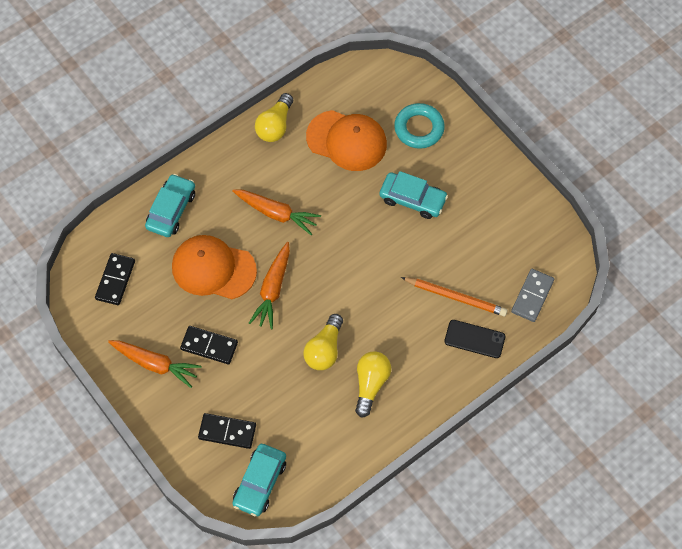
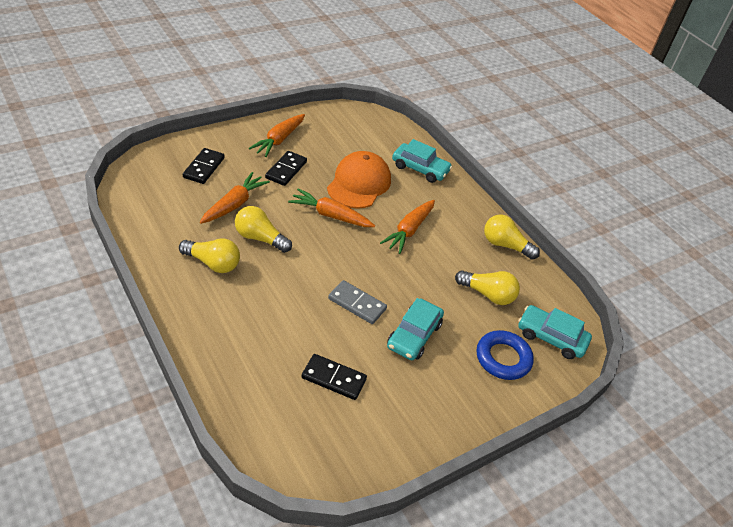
camera: 90 degrees right, 20 degrees down
black domino [95,253,135,305] -> black domino moved to [301,354,367,400]
turquoise car [232,444,286,516] -> turquoise car moved to [518,305,592,359]
orange cap [306,110,387,171] -> yellow light bulb [455,270,520,305]
turquoise ring [394,103,445,149] -> blue ring [477,330,534,380]
orange pencil [401,277,508,316] -> none
black phone [444,320,506,358] -> none
grey domino [511,269,554,322] -> grey domino moved to [328,280,387,324]
none -> orange carrot [200,172,270,224]

